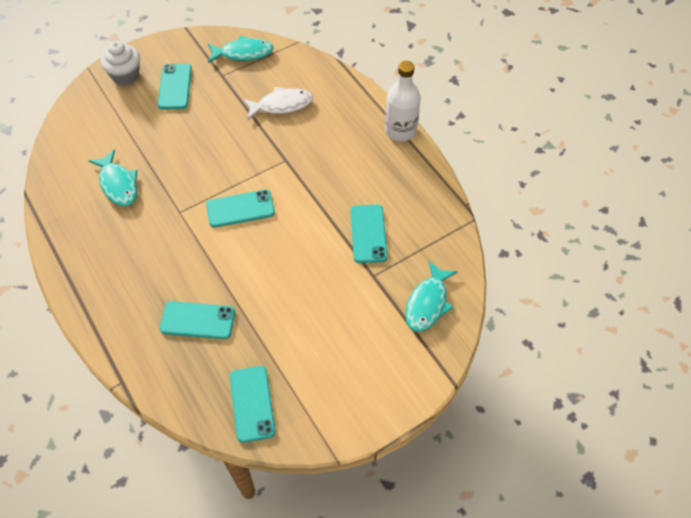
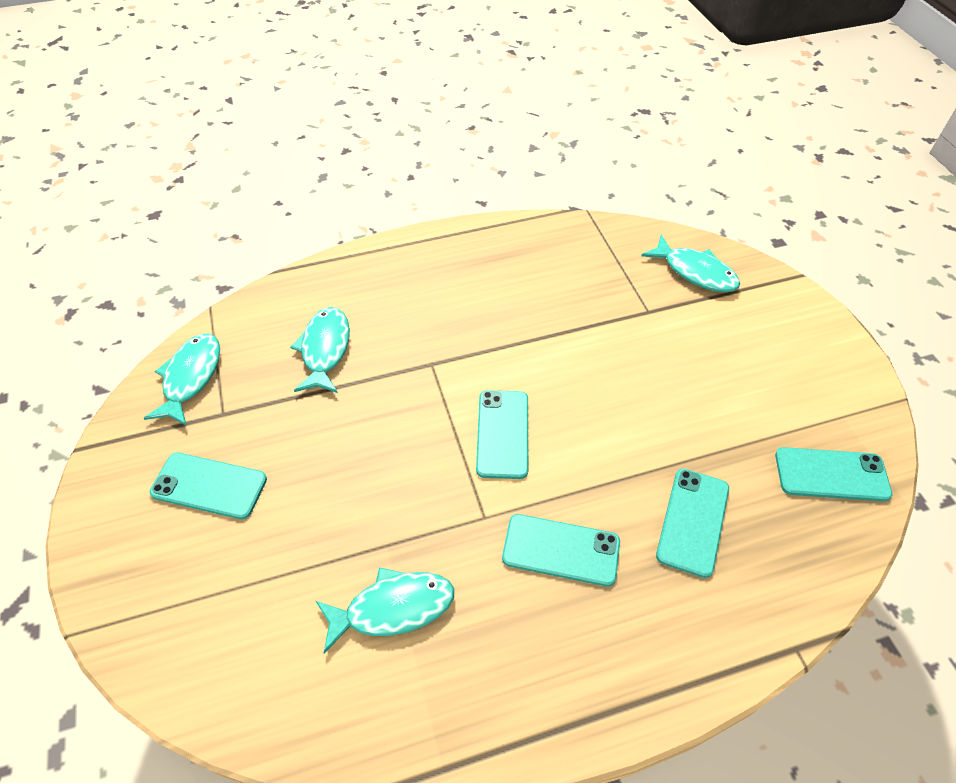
camera: 75 degrees left, 5 degrees down
white cupcake [101,41,140,85] -> none
white fish [243,87,313,119] -> turquoise fish [290,307,350,393]
turquoise phone [351,205,388,263] -> turquoise phone moved to [502,514,620,587]
white bottle [385,61,421,141] -> none

